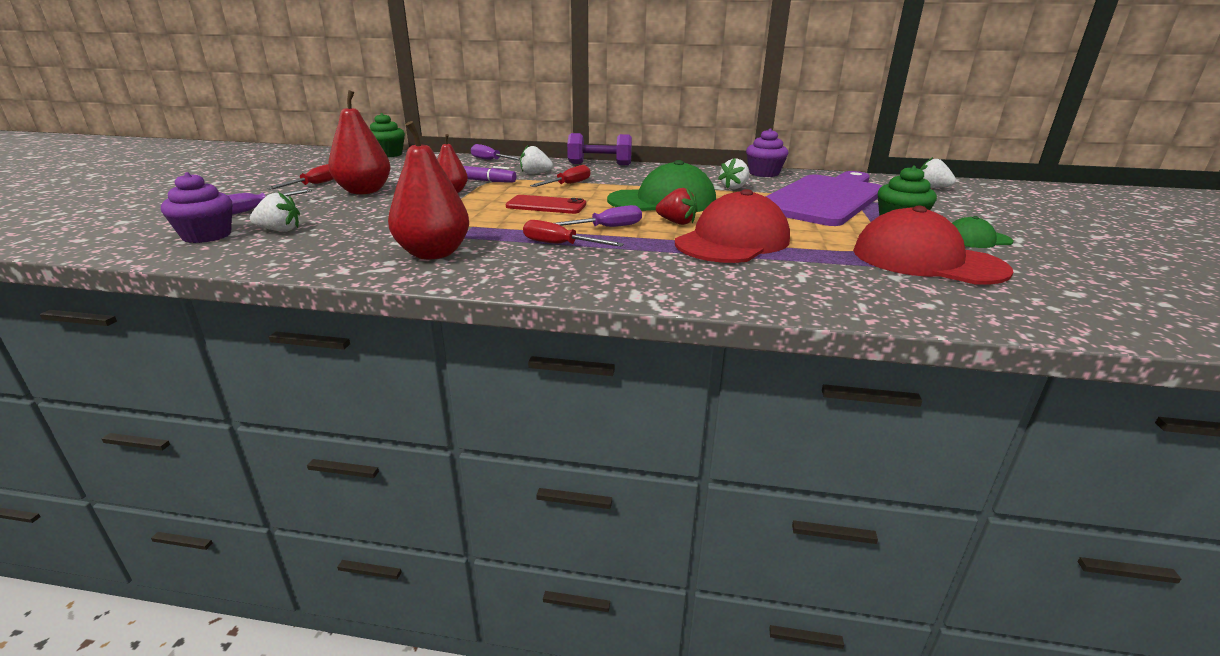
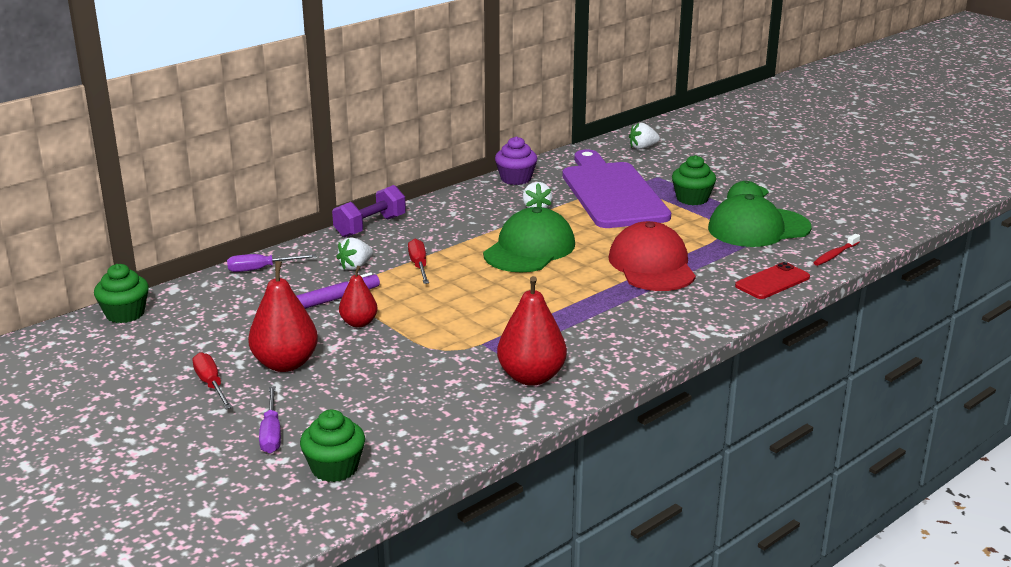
camera: 50 degrees left, 0 degrees up
purple cupcake [161,172,232,243] -> green cupcake [300,409,365,482]
white strawberry [250,192,300,232] -> none
red phone [506,195,586,214] -> red phone moved to [735,262,810,299]
red screwdriver [523,220,624,246] -> none
purple screwdriver [555,205,642,227] -> none
red strawberry [656,187,698,225] -> none
red cap [853,206,1013,285] -> green cap [708,194,812,247]
none -> red toothbrush [813,234,860,266]

